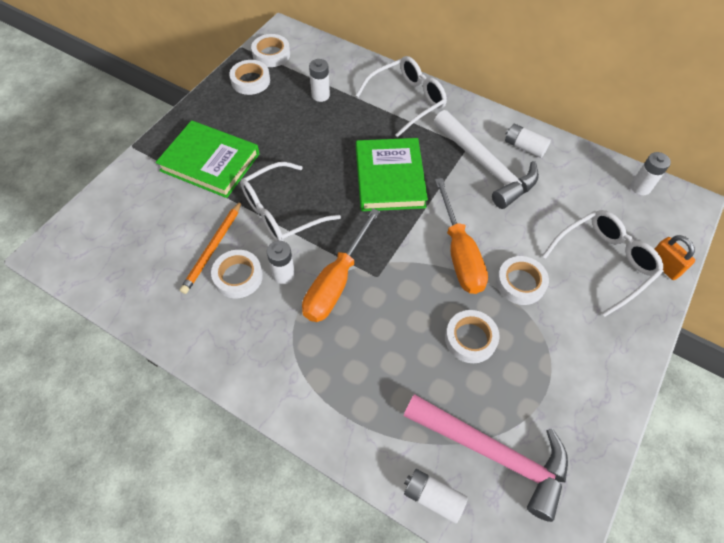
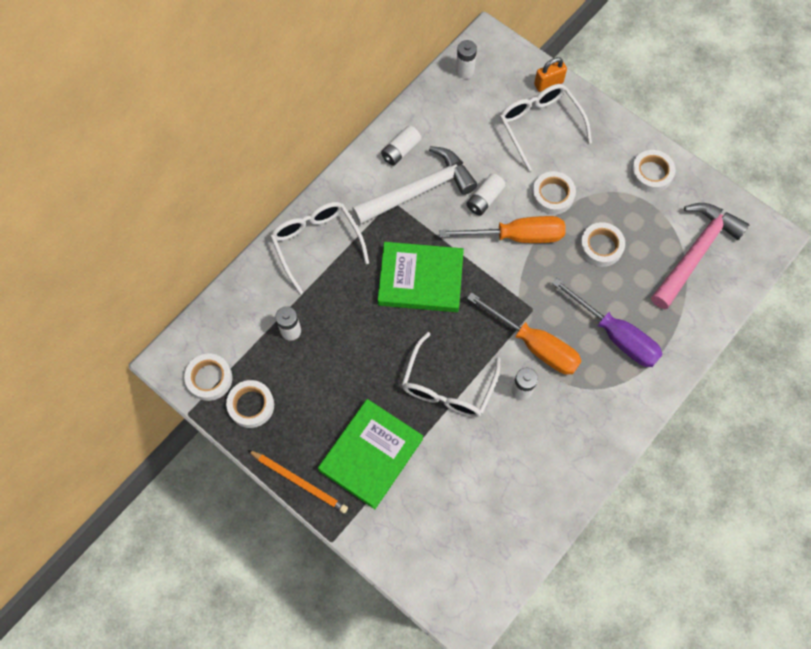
camera: 80 degrees left, 10 degrees up
orange pencil [180,201,242,294] -> orange pencil moved to [248,450,348,513]
white tape [211,250,263,298] -> white tape moved to [631,150,676,192]
white glasses [240,162,341,241] -> white glasses turned 45 degrees clockwise [402,332,501,418]
white battery [404,469,468,524] -> white battery moved to [467,173,506,216]
none -> purple screwdriver [552,278,663,367]

